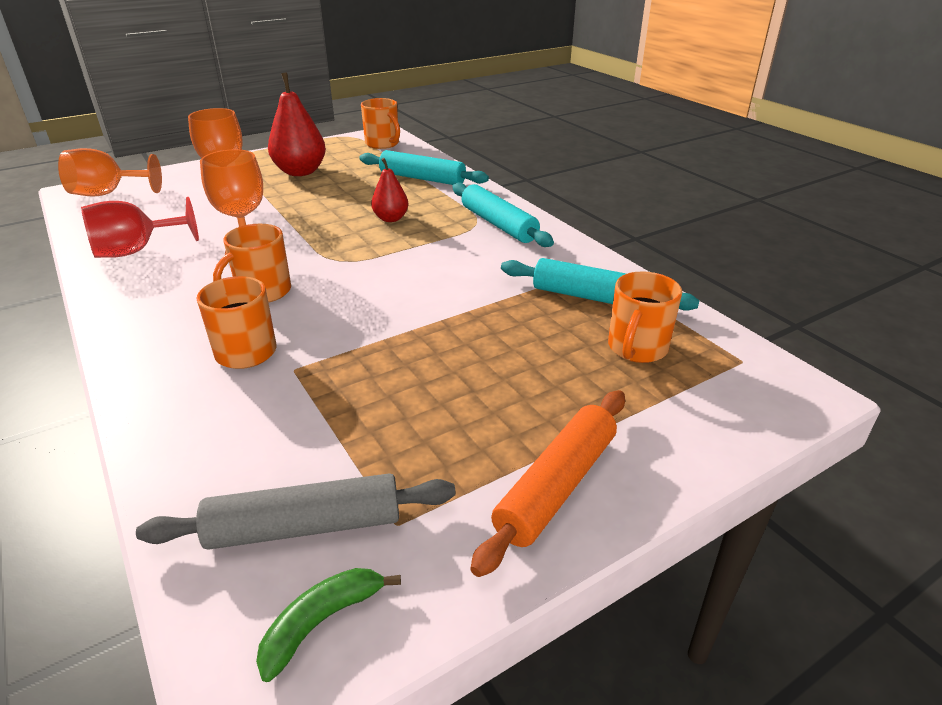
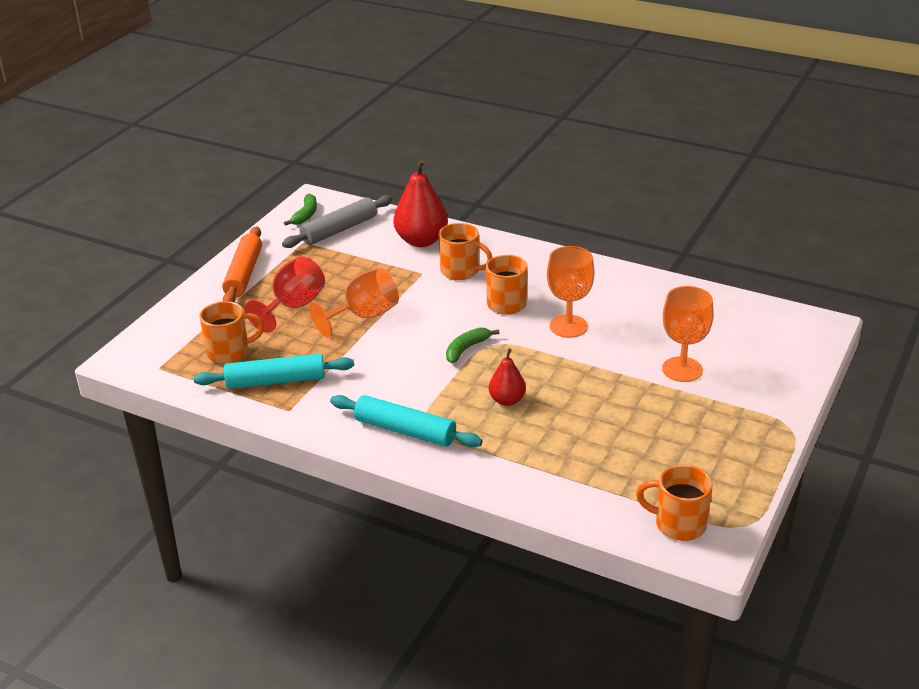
camera: 150 degrees right, 0 degrees up
orange goblet [58,148,162,196] -> orange goblet moved to [309,268,399,337]
red goblet [81,197,199,258] -> red goblet moved to [245,256,325,333]
red pear [268,73,326,176] -> red pear moved to [393,159,448,247]
turquoise rolling pin [359,150,489,185] -> none
orange mug [608,271,682,363] -> orange mug turned 75 degrees clockwise [199,301,264,364]
none -> green banana [446,328,499,363]

